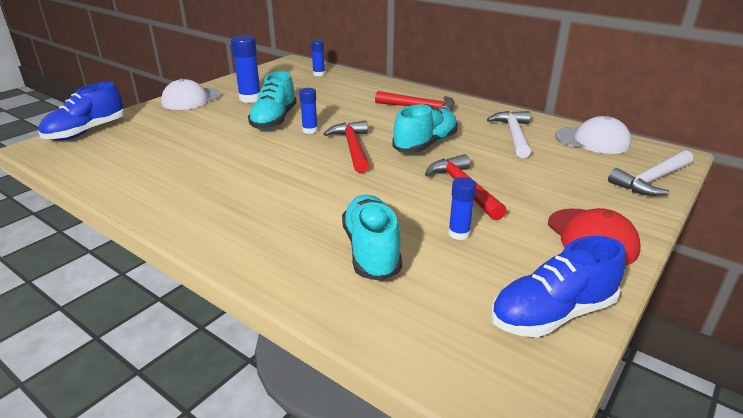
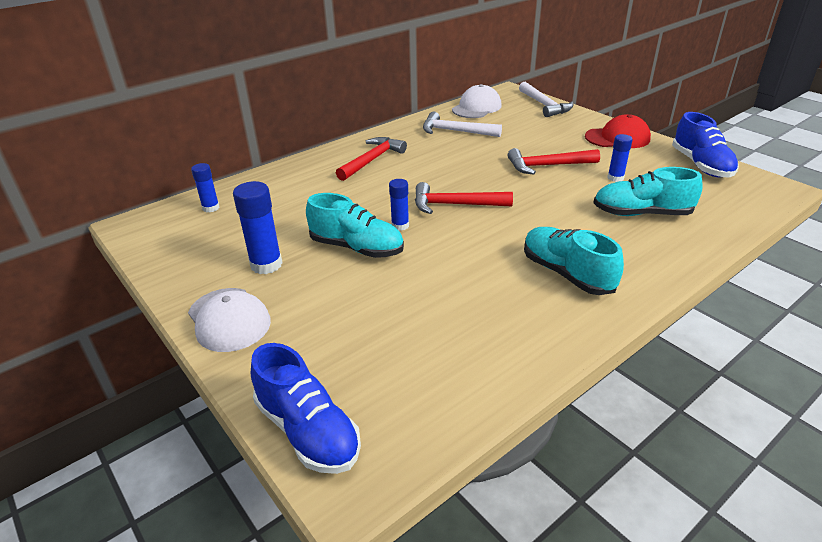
camera: 75 degrees left, 5 degrees up
turquoise shoe [392,104,458,153] -> turquoise shoe moved to [524,227,624,295]

